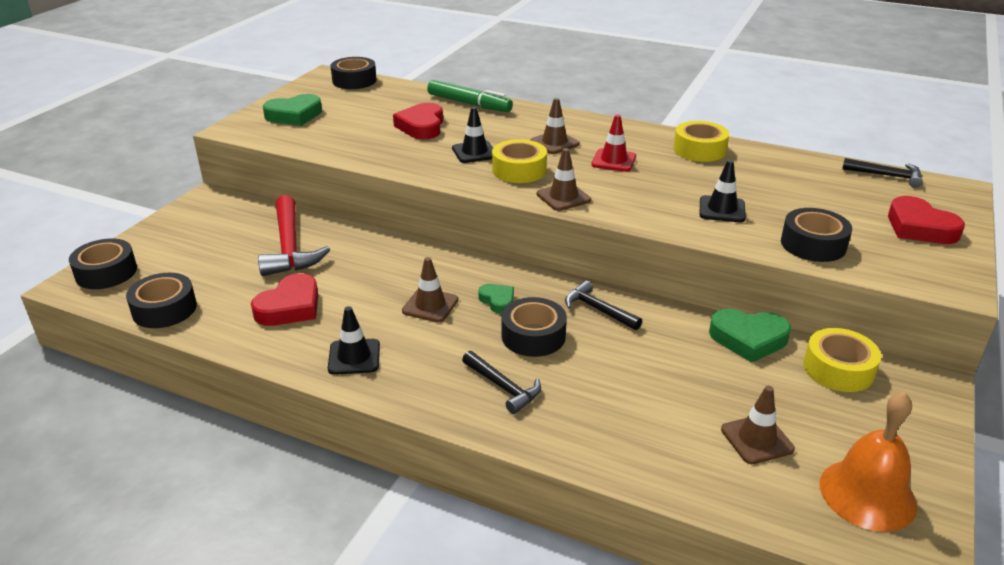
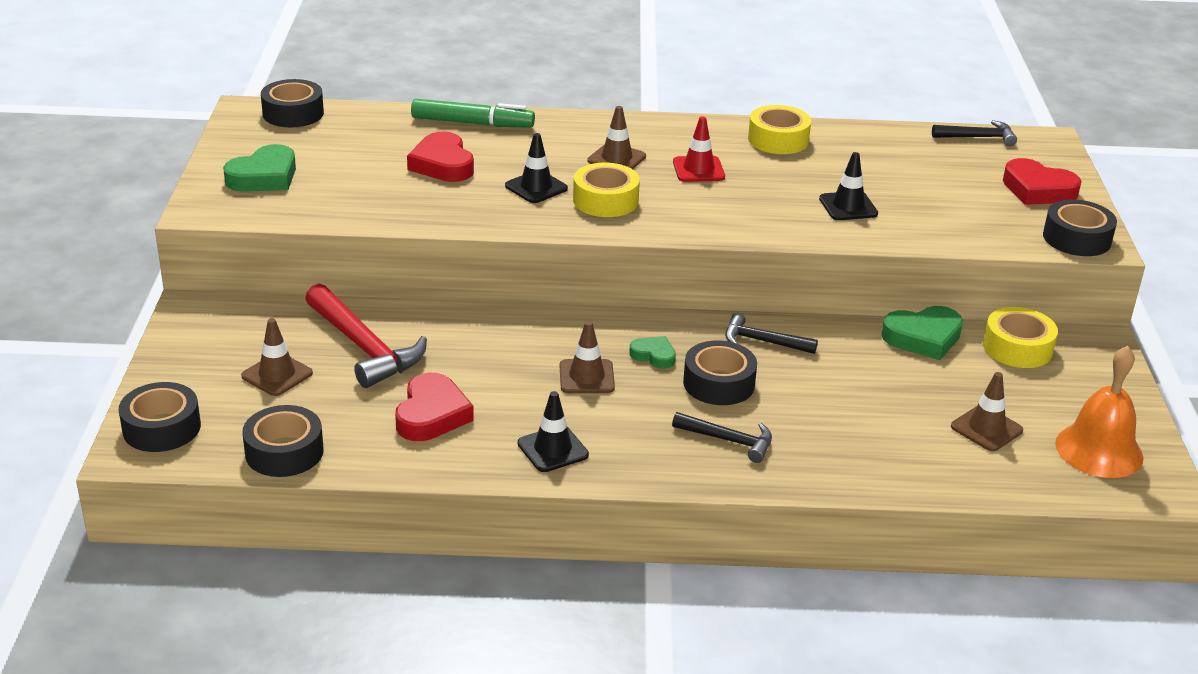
camera: 25 degrees left, 0 degrees up
brown traffic cone [537,148,591,211] -> brown traffic cone moved to [241,318,313,396]
black tape [781,208,852,262] -> black tape moved to [1043,200,1117,256]

